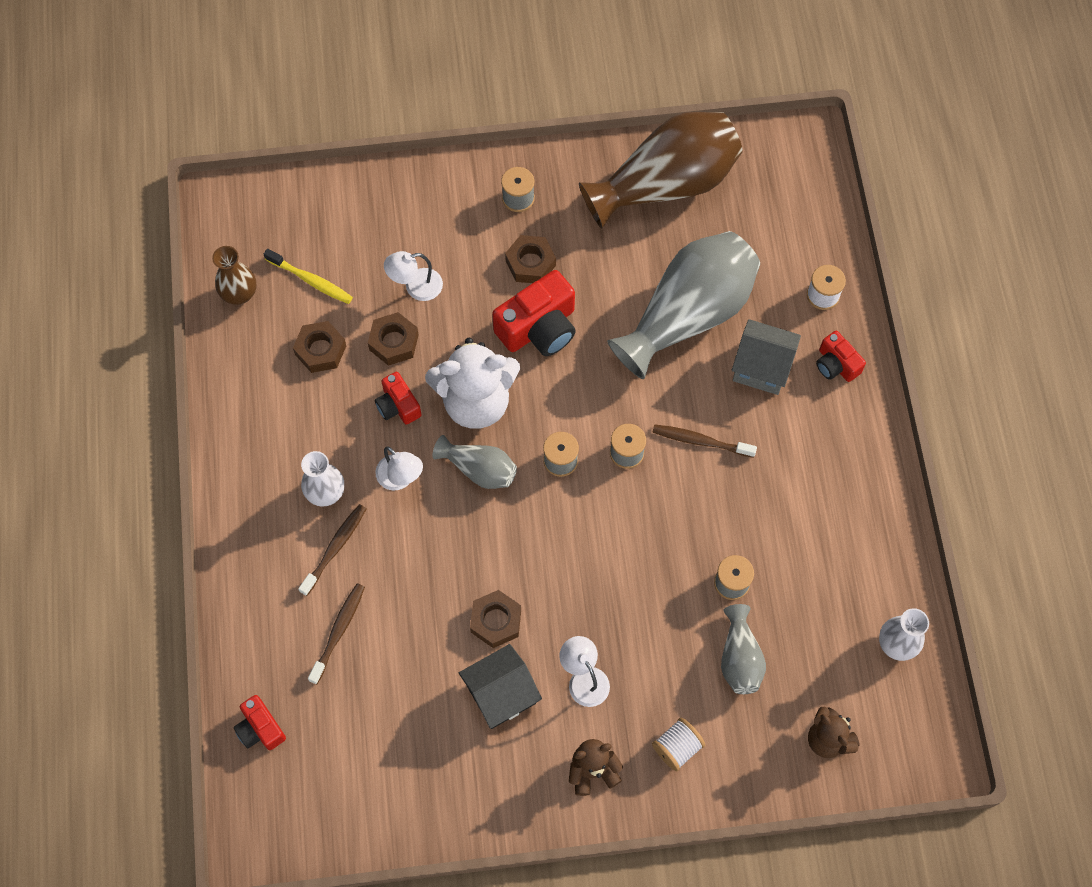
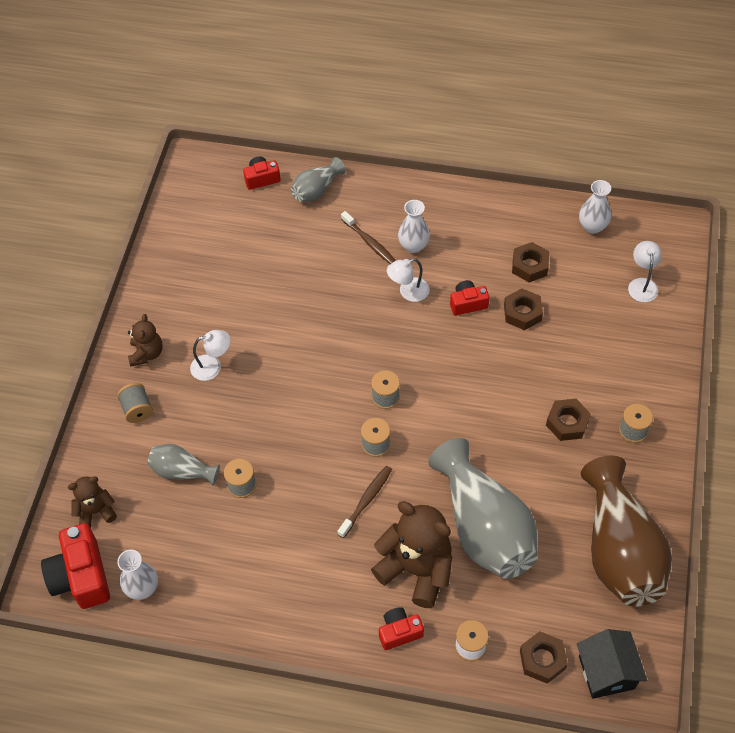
camera: 110 degrees right, 10 degrees down
brown vase [212,246,257,305] -> white vase [579,180,611,234]
yellow toothbrush [264,249,353,304] -> none
brown toothbrush [308,583,365,684] -> none
white lamp [384,251,443,301] -> white lamp moved to [628,241,662,302]
white teddy bear [425,338,520,429] -> none
grey vase [432,435,517,489] -> grey vase moved to [291,157,346,202]
black house [459,644,542,729] -> black house moved to [577,629,647,699]
brown nut [470,590,521,648] -> brown nut moved to [520,631,568,684]
red camera [492,270,576,356] -> red camera moved to [41,523,110,609]
white spool [652,718,705,771] -> grey spool [117,383,153,423]
grey house [732,319,801,395] -> brown teddy bear [371,501,452,608]

